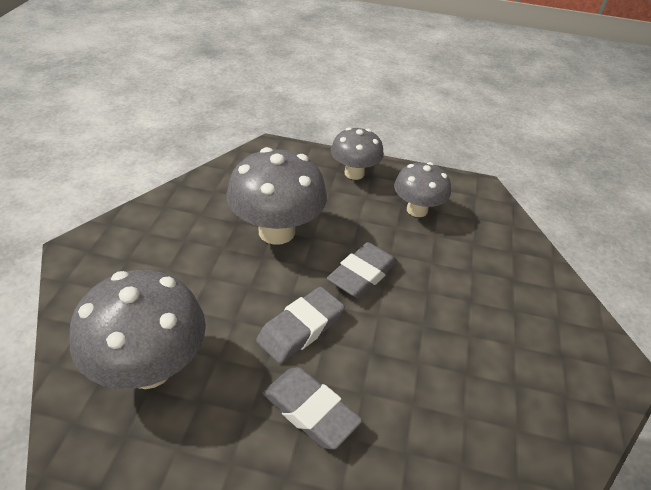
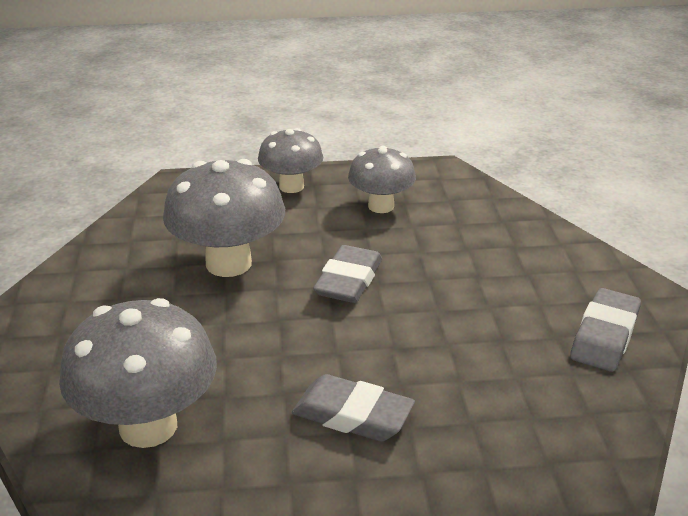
camera: 15 degrees left, 10 degrees down
grey eraser [256,287,345,364] -> grey eraser moved to [570,288,641,372]

